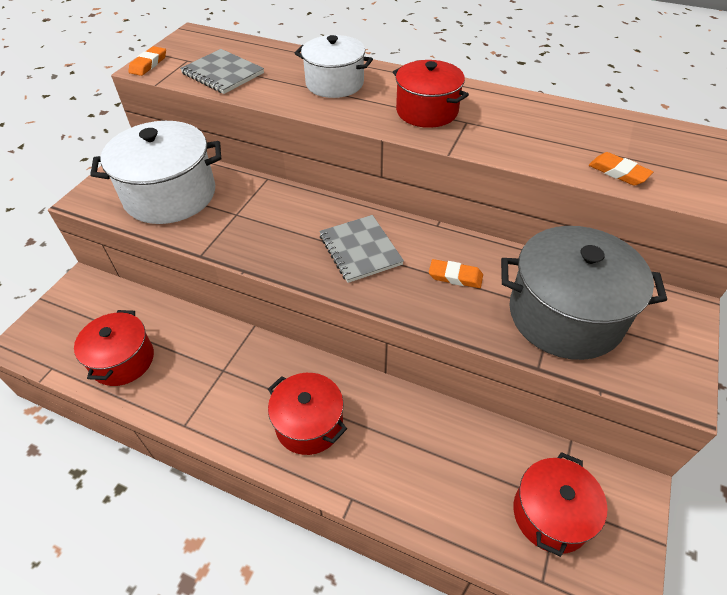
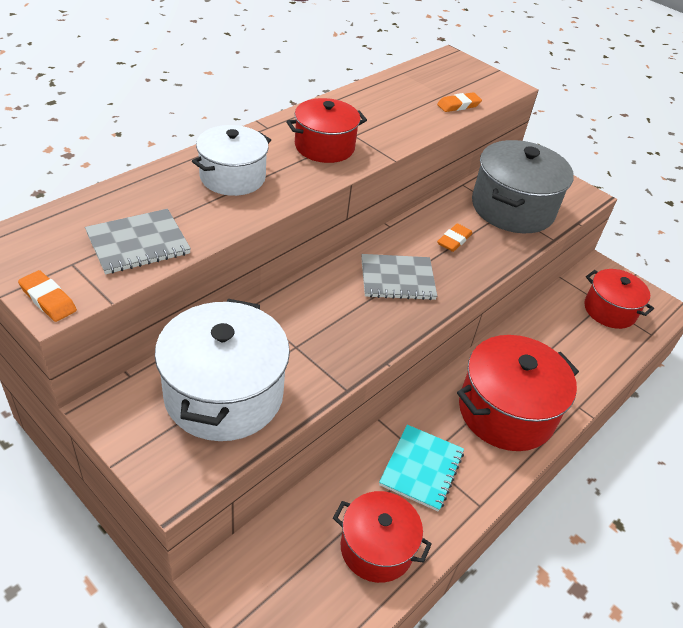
camera: 75 degrees left, 5 degrees down
red pot [268,373,347,455] -> red pot [457,335,579,451], size x1.58
none -> turquoise notebook [379,425,464,512]

